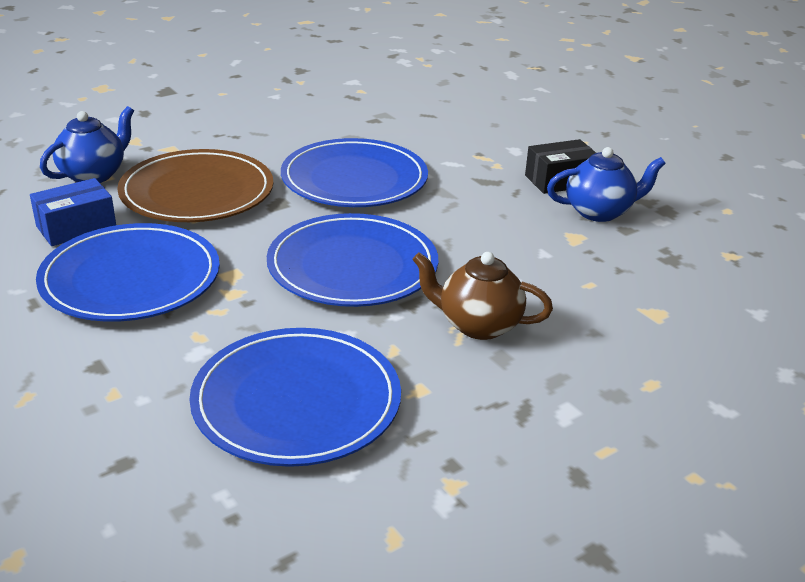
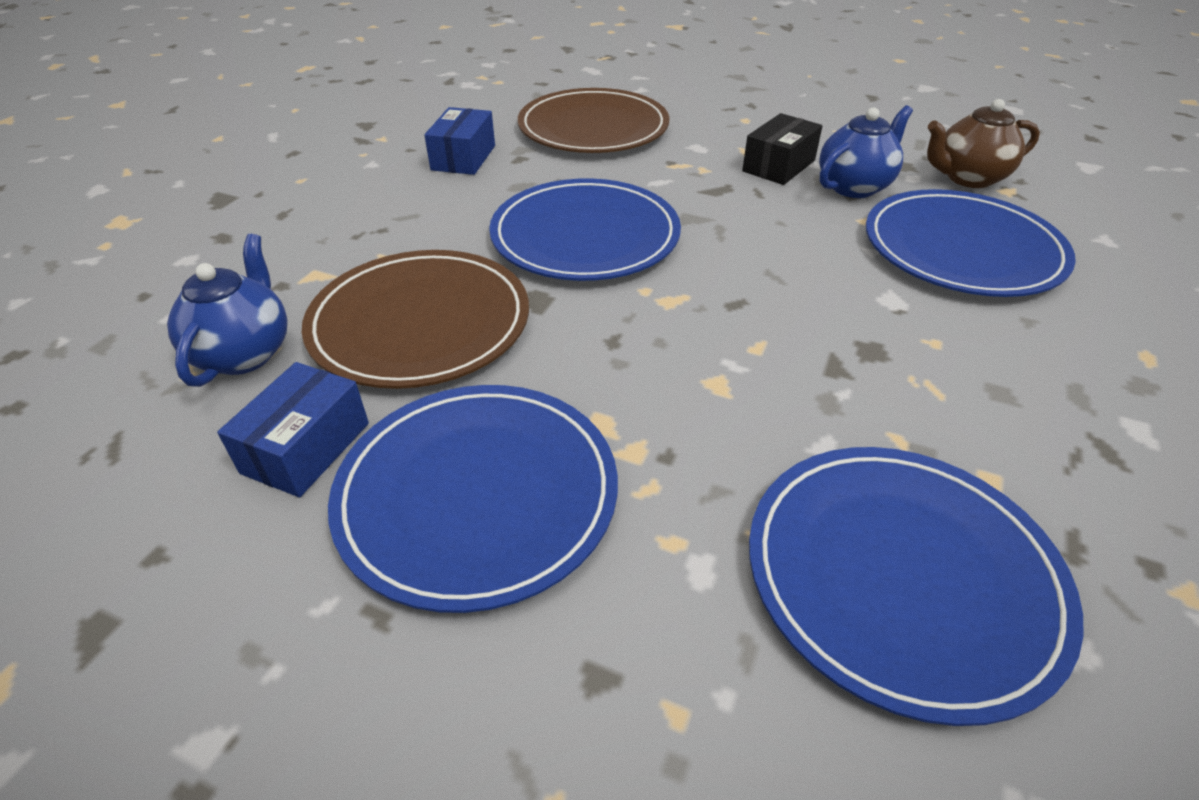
camera: 30 degrees left, 10 degrees up
blue plate [267,213,438,307] -> blue plate moved to [866,189,1076,297]
brown teapot [412,252,553,340] -> brown teapot moved to [927,99,1040,188]
none -> blue box [424,107,495,175]
none -> brown plate [518,88,669,153]

